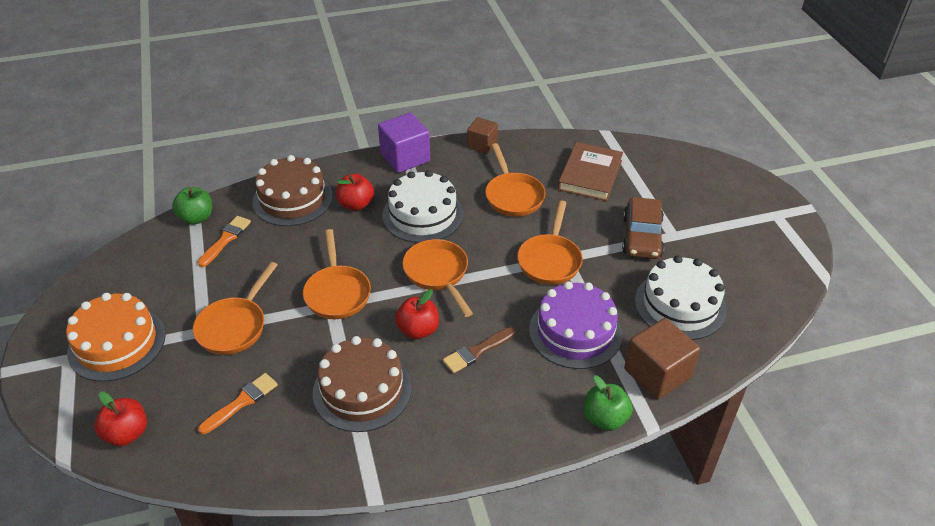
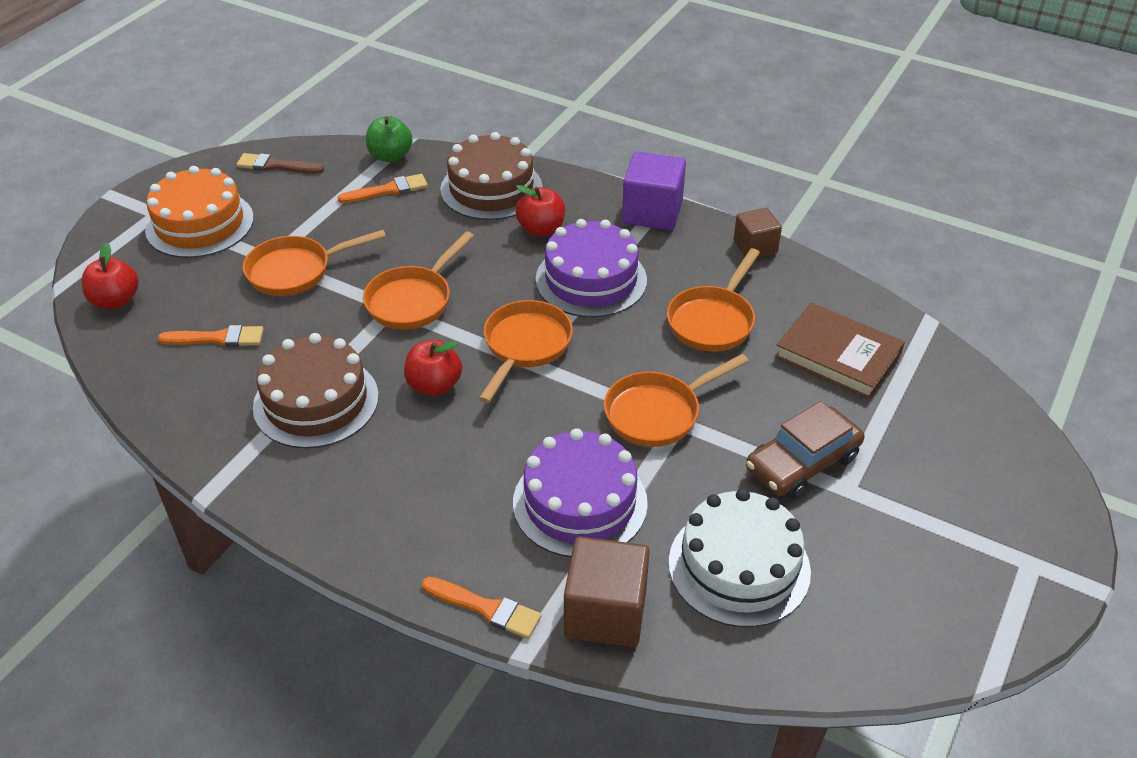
camera: 45 degrees right, 0 degrees up
white cake [382,170,464,243] -> purple cake [535,219,647,318]
brown brush [443,327,516,373] -> brown brush moved to [236,153,324,174]
brown book [558,142,623,201] -> brown book turned 60 degrees clockwise [774,303,905,399]
green apple [584,375,633,431] -> orange brush [422,577,542,639]

